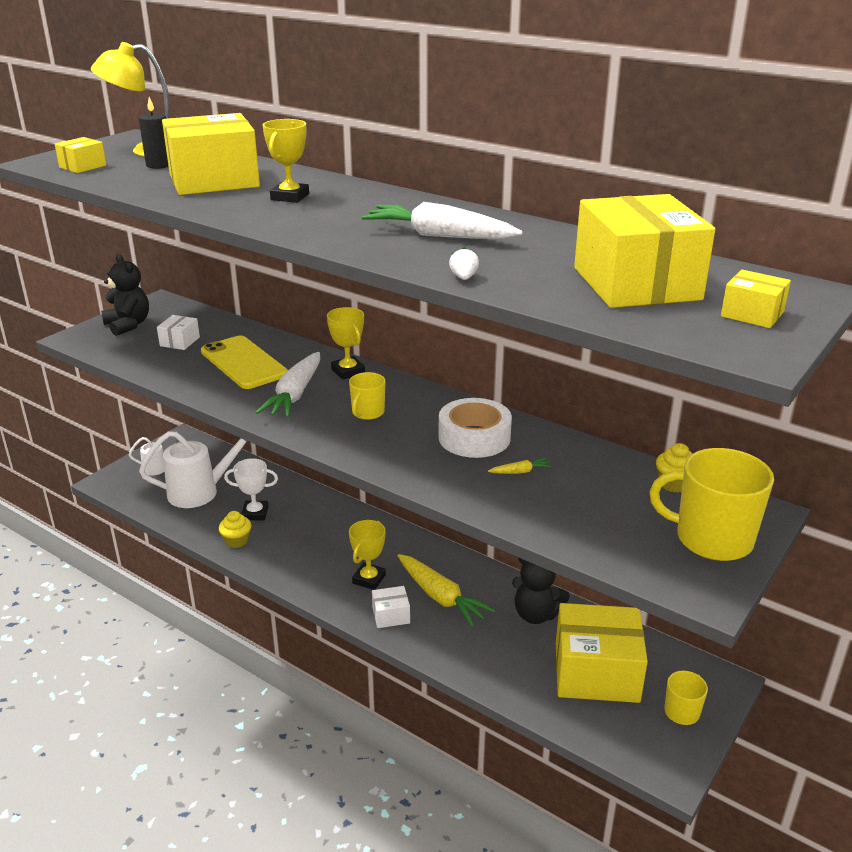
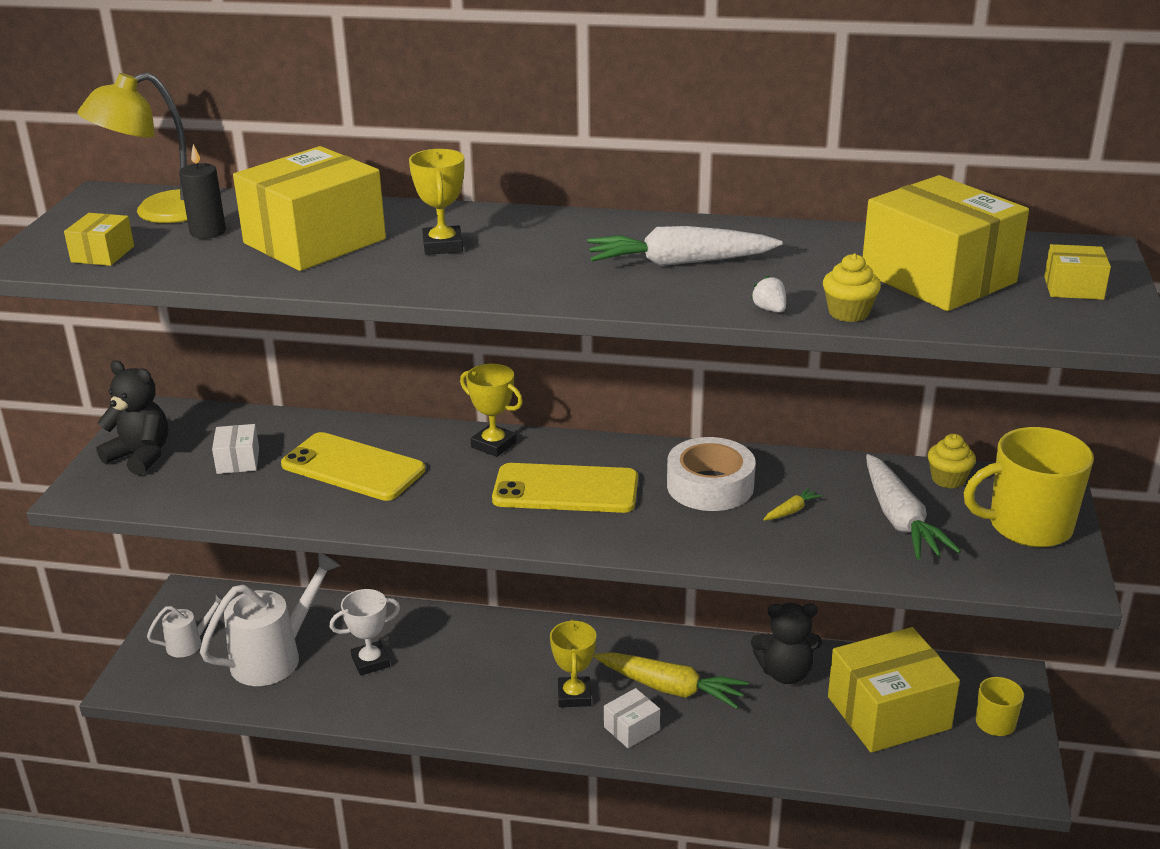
camera: 25 degrees left, 0 degrees up
yellow cupcake [219,511,251,548] -> yellow cupcake moved to [823,253,881,322]
white carrot [256,352,320,418] -> white carrot moved to [866,454,961,559]
yellow mug [349,372,386,420] -> yellow phone [492,463,638,513]

